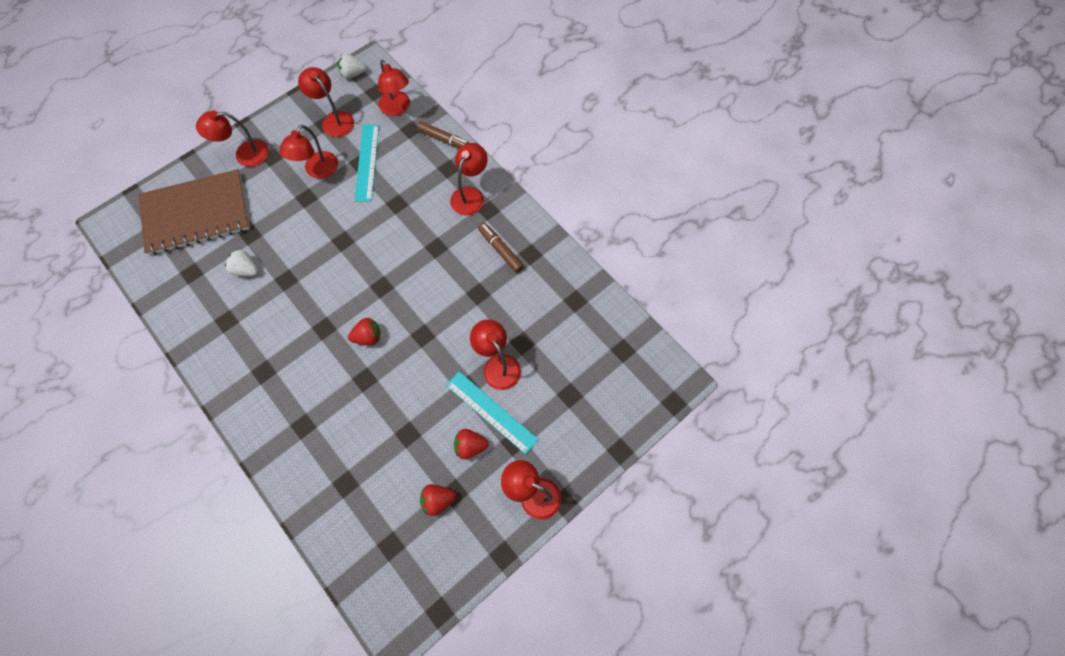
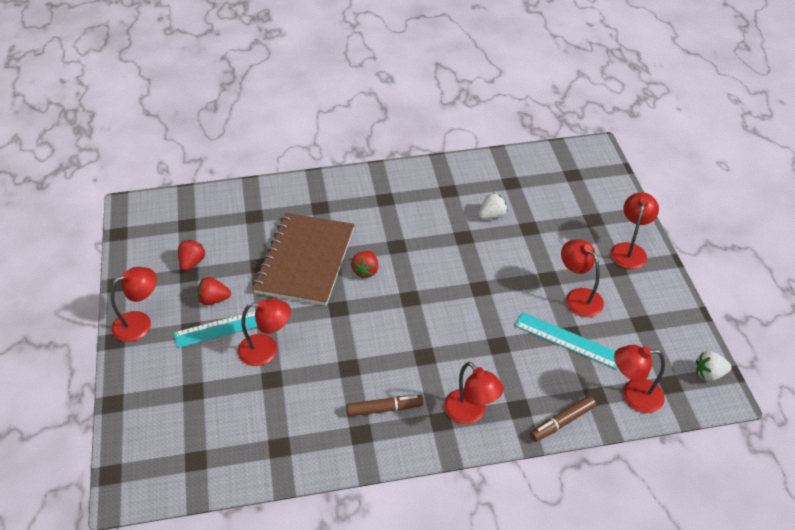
camera: 120 degrees right, 20 degrees down
brown notebook [138,169,250,255] -> brown notebook moved to [252,213,354,306]
red lamp [298,67,354,137] -> none
white strawberry [338,53,367,79] -> white strawberry turned 120 degrees counterclockwise [696,351,732,381]
red strawberry [454,429,489,459] -> red strawberry turned 120 degrees counterclockwise [197,277,231,305]

